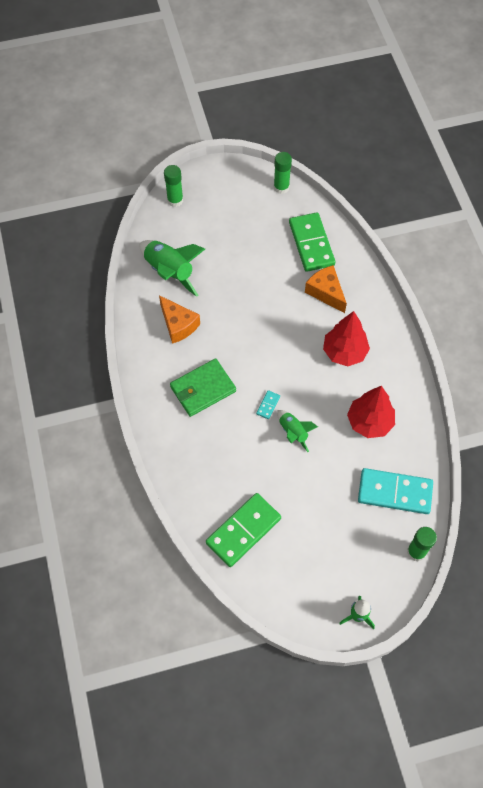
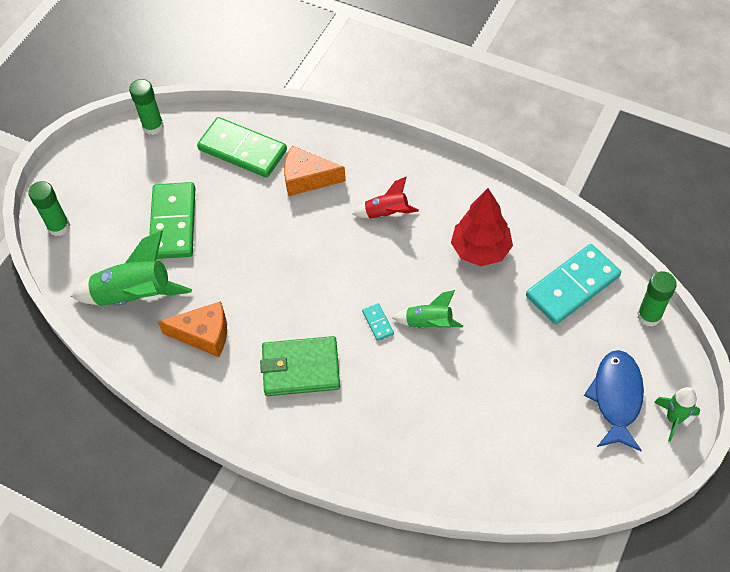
camera: 45 degrees left, 5 degrees down
green wallet [170,358,236,417] -> green wallet turned 75 degrees clockwise [260,336,340,396]
green domino [206,493,281,567] -> green domino moved to [149,182,195,259]
red tree [323,311,370,366] -> red rocket [352,177,419,218]
none -> blue fish [584,350,644,451]

